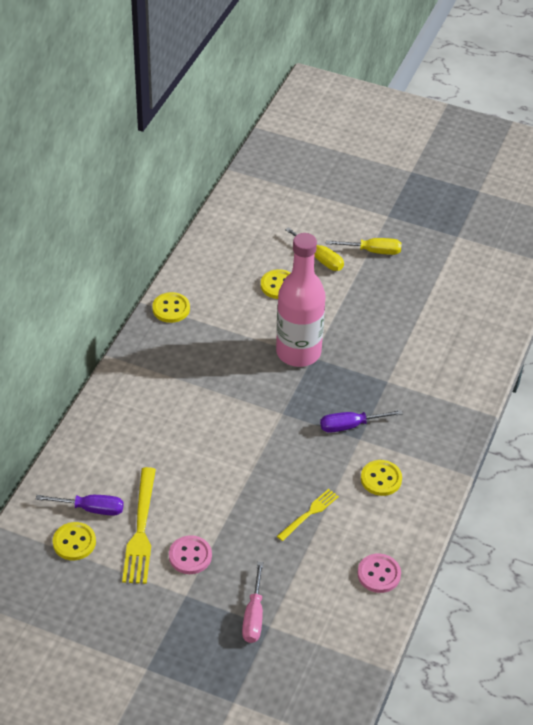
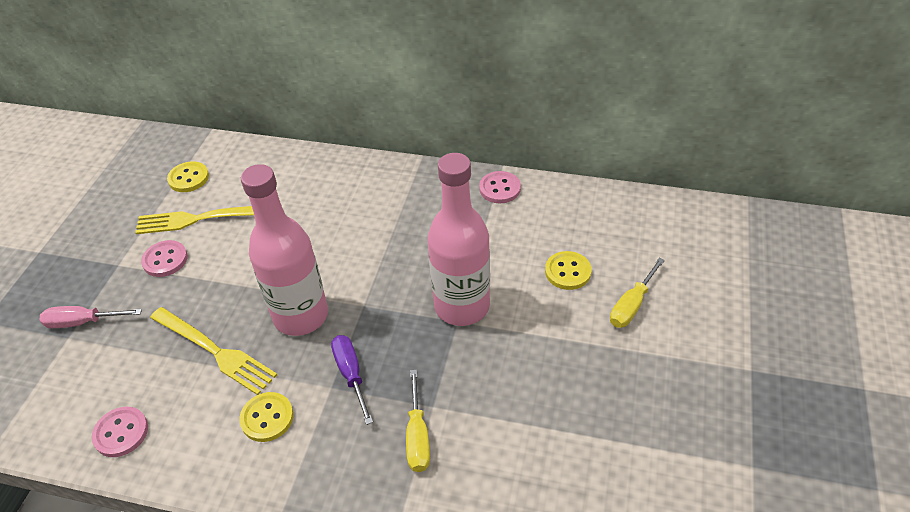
camera: 85 degrees right, 0 degrees up
purple screwdriver [35,495,124,516] -> none
yellow button [152,292,190,323] -> pink button [479,171,521,203]
yellow fork [277,489,339,541] -> yellow fork [150,307,277,395], size x1.72
yellow screwdriver [326,238,402,255] -> yellow screwdriver moved to [406,370,430,472]
none -> pink bottle [241,164,328,336]

